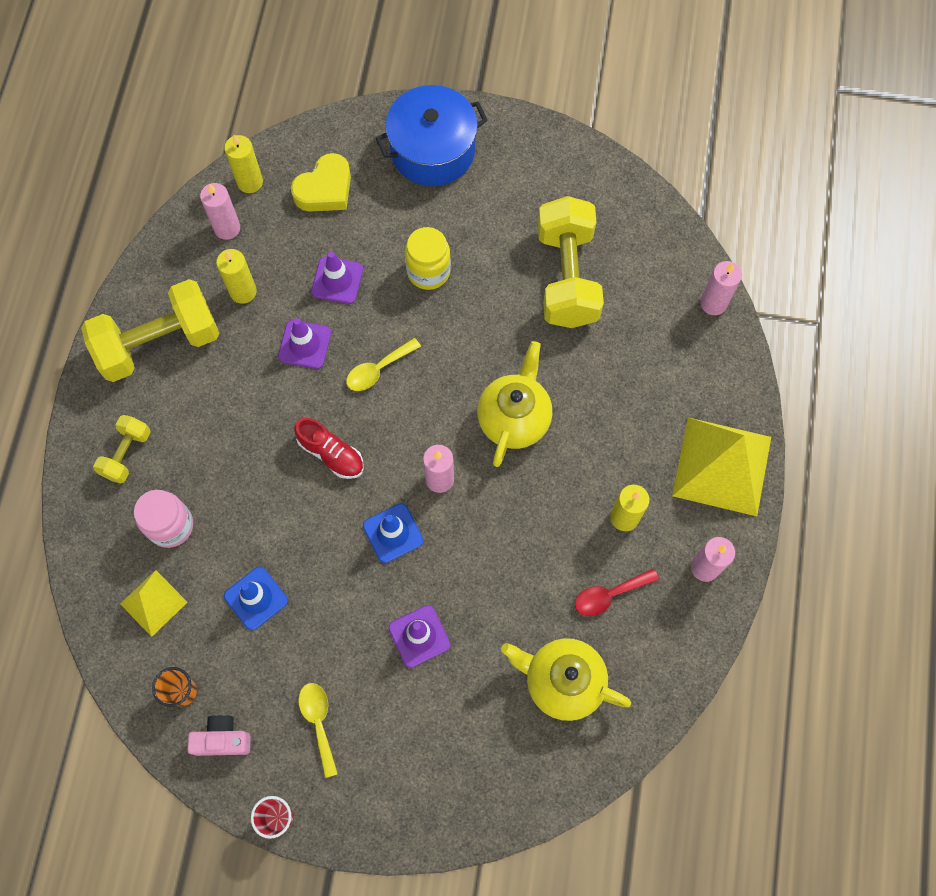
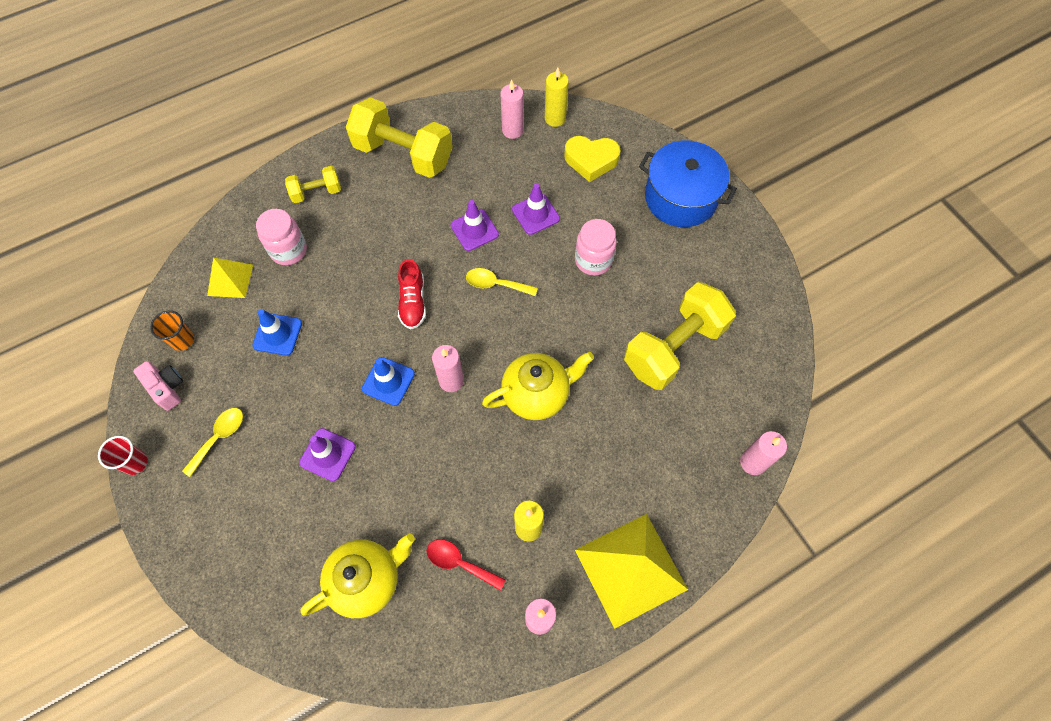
camera: 50 degrees right, 5 degrees down
yellow candle [216,249,257,304] -> none
yellow jar [405,227,451,290] -> pink jar [575,219,617,276]
yellow teapot [501,638,631,721] -> yellow teapot turned 75 degrees clockwise [301,533,415,618]

